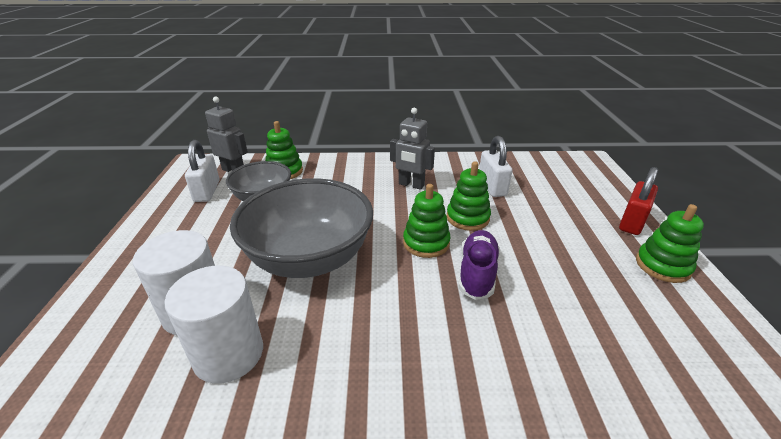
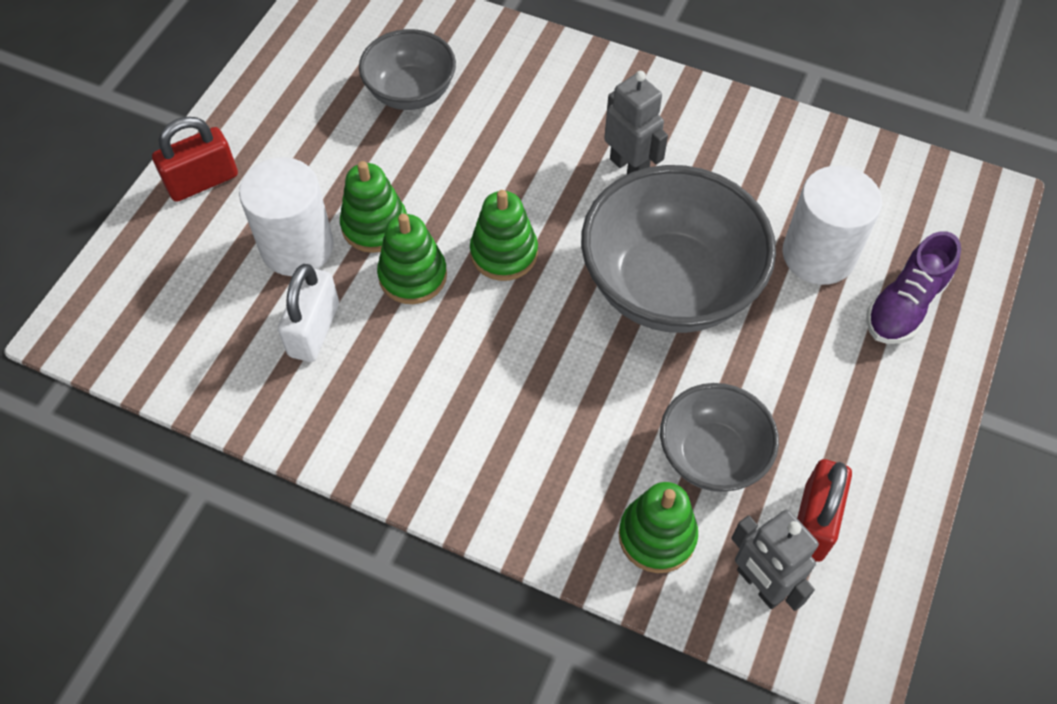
camera: 155 degrees left, 25 degrees up
white cylinder [164,266,263,384] -> white cylinder moved to [239,157,334,276]
white padlock [185,140,220,202] -> red padlock [797,459,852,562]
grey robot [390,108,435,190] -> grey robot moved to [604,71,668,174]
purple shoe [459,230,500,300] -> purple shoe moved to [866,231,961,344]
green stacking toy [636,204,704,283] -> green stacking toy moved to [340,161,407,253]
none -> grey bowl [359,29,456,110]

